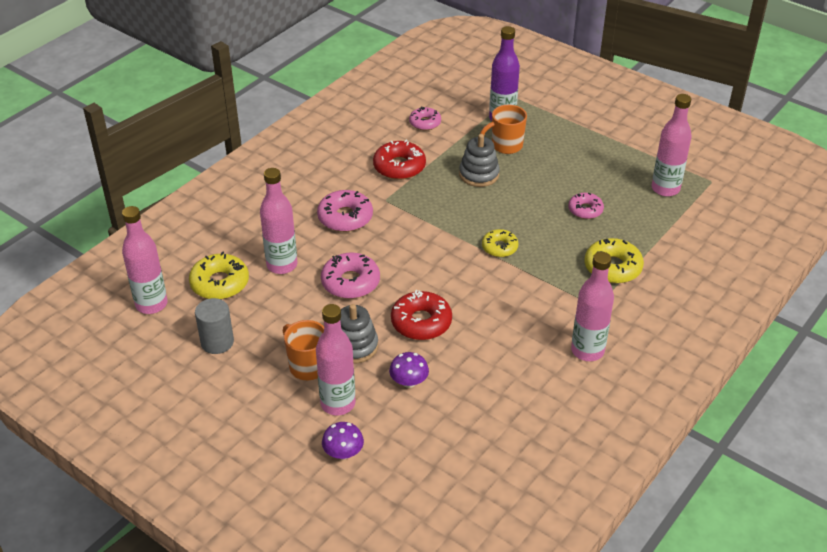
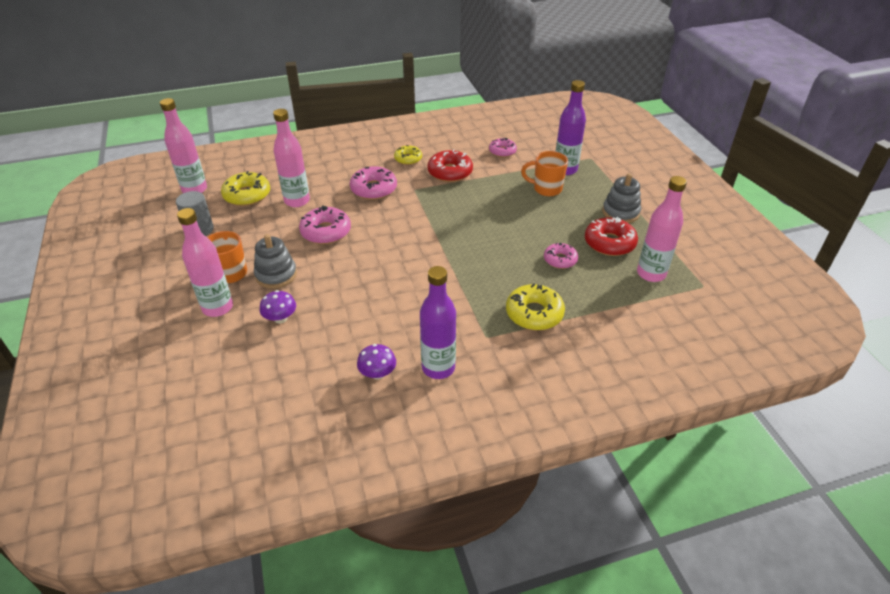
camera: 35 degrees right, 0 degrees up
purple mushroom [322,422,364,459] -> purple mushroom moved to [357,344,396,380]
red donut [391,290,452,340] -> red donut moved to [585,217,638,256]
grey stacking toy [459,134,500,187] -> grey stacking toy moved to [602,173,641,223]
yellow donut [482,229,518,257] -> yellow donut moved to [394,145,422,165]
pink bottle [571,252,614,361] -> purple bottle [420,266,456,379]

